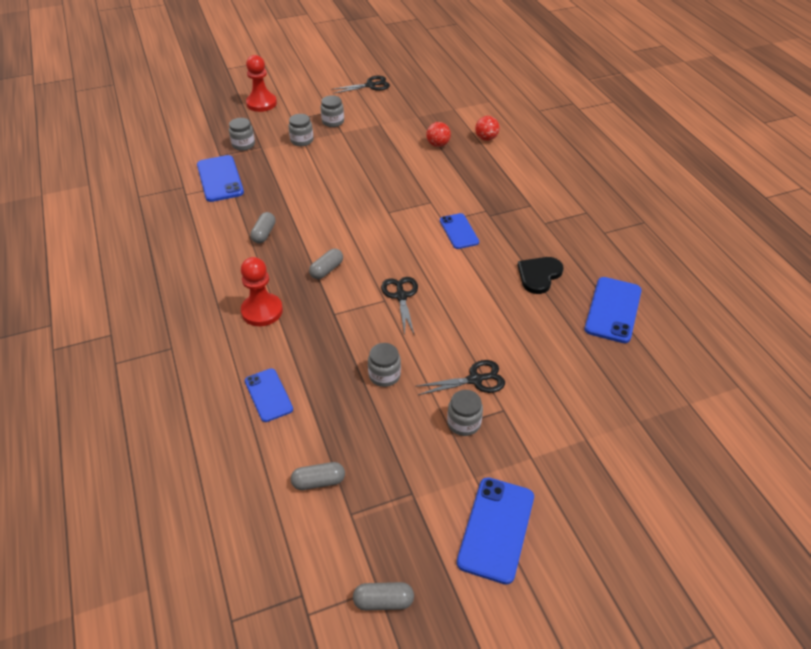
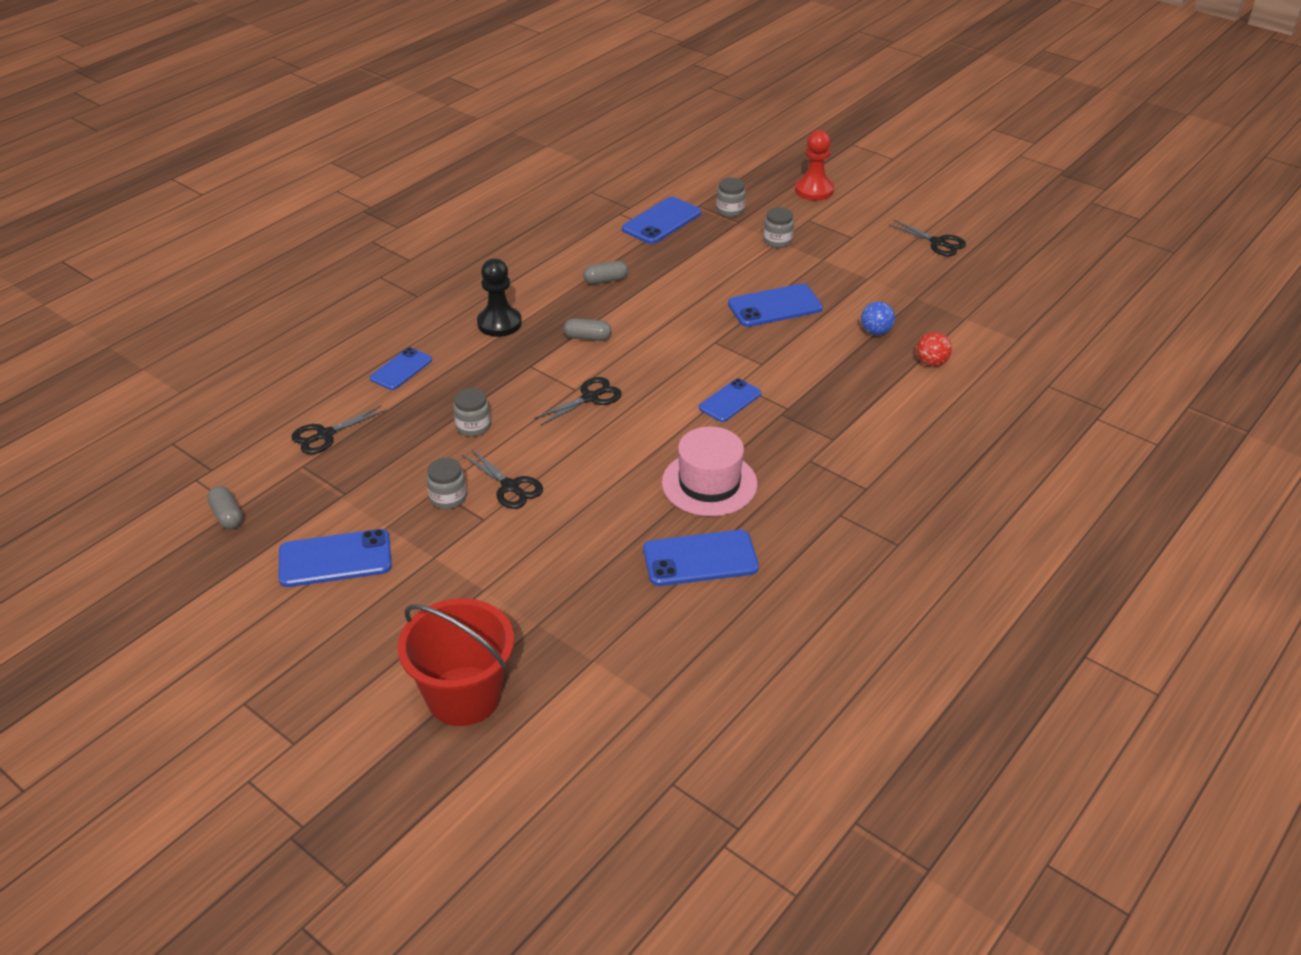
camera: 60 degrees right, 5 degrees down
red pawn [241,257,283,326] -> black pawn [477,259,522,337]
grey capsule [291,462,345,490] -> black scissors [292,405,387,454]
grey jar [321,95,344,127] -> none
red ball [426,122,451,147] -> blue ball [861,301,895,335]
black heart [517,257,564,294] -> pink hat [662,426,757,516]
none -> red bucket [397,598,514,726]
none -> blue phone [728,284,823,327]

